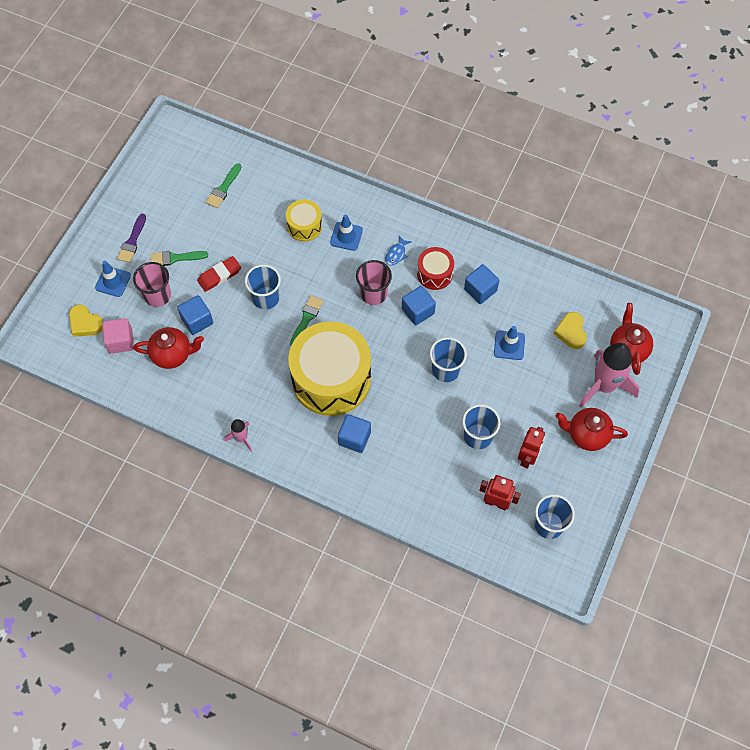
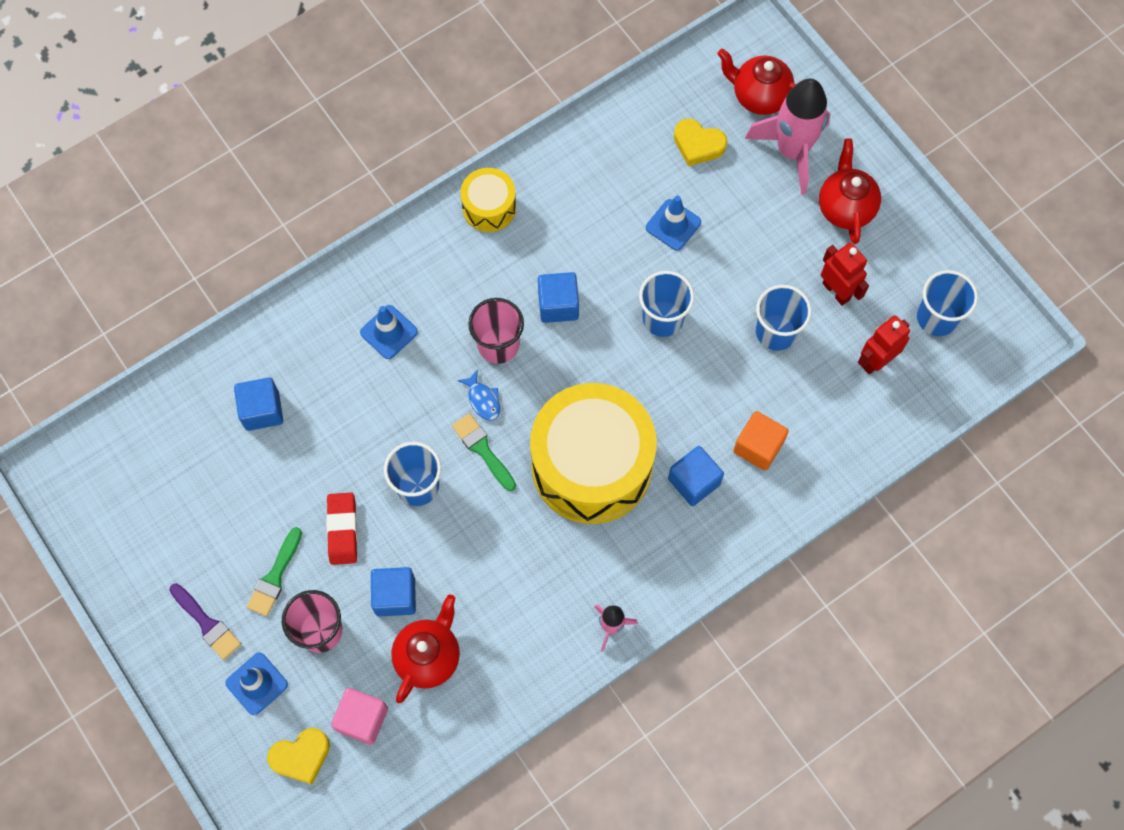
camera: 60 degrees left, 5 degrees up
green brush [206,163,241,208] -> none
yellow drum [286,199,322,242] -> yellow drum moved to [460,168,516,232]
blue fish [385,236,412,266] -> blue fish moved to [457,369,500,421]
red drum [417,247,454,290] -> none
blue cube [464,264,499,304] -> blue cube moved to [234,377,283,431]
red teapot [556,408,628,451] -> red teapot turned 135 degrees clockwise [819,138,881,244]
none -> orange cube [733,411,789,471]

